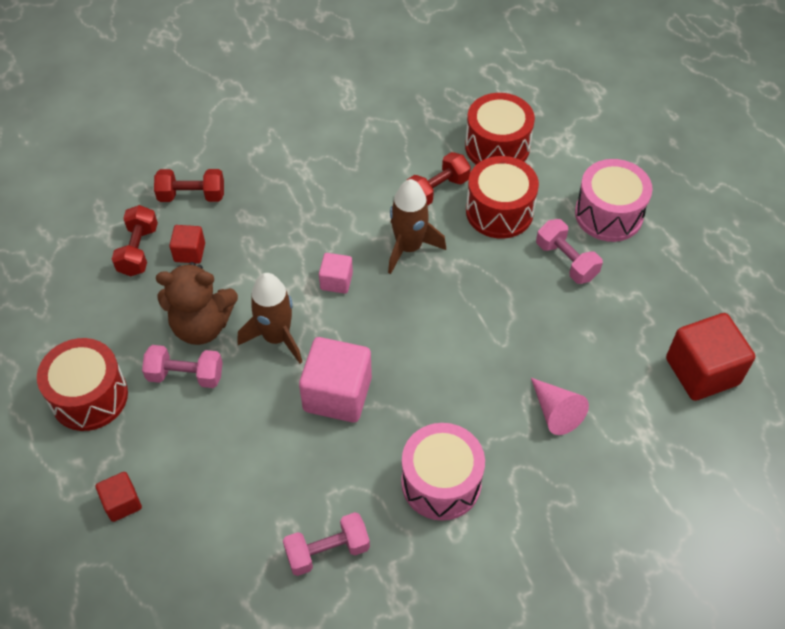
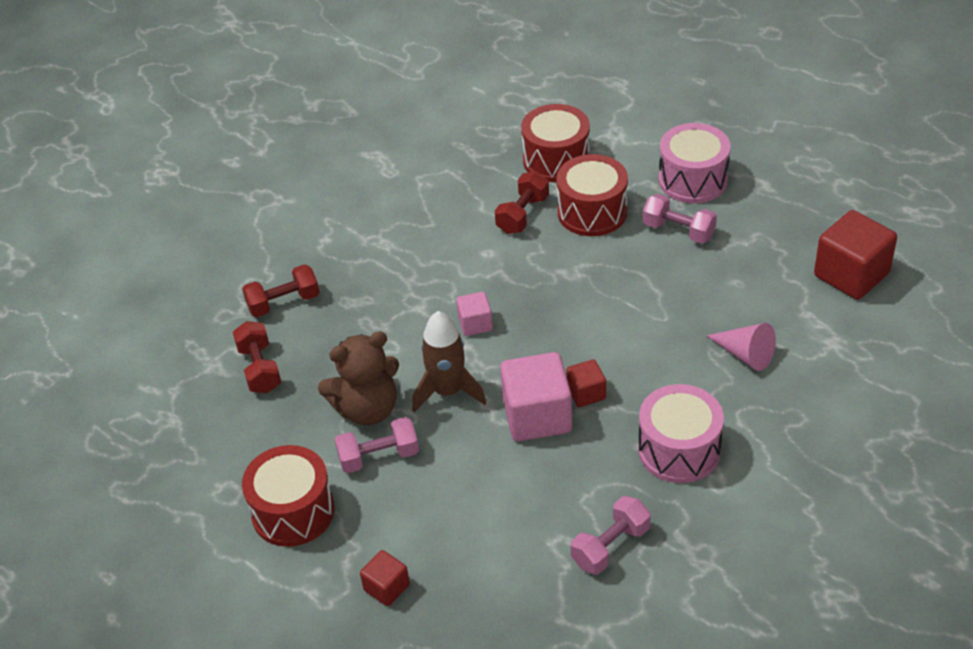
camera: 20 degrees left, 10 degrees down
red cube [169,225,205,263] -> red cube moved to [566,359,606,407]
brown rocket [388,179,446,274] -> none

